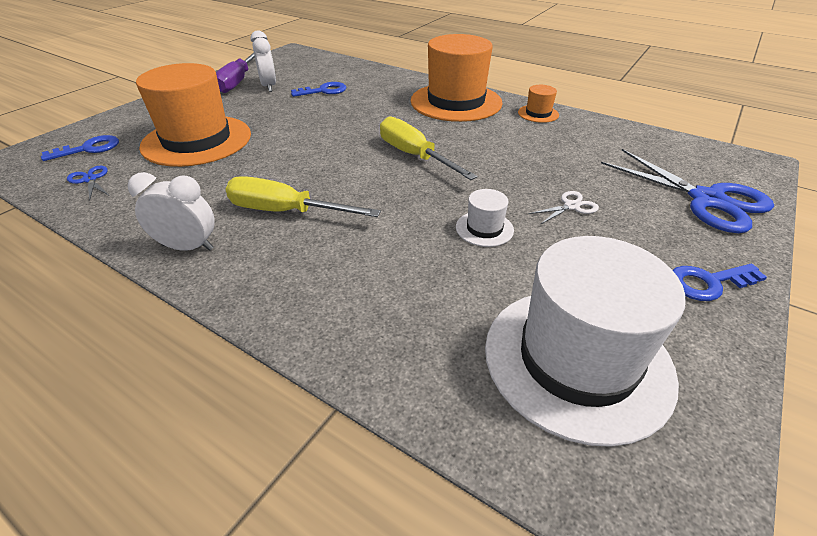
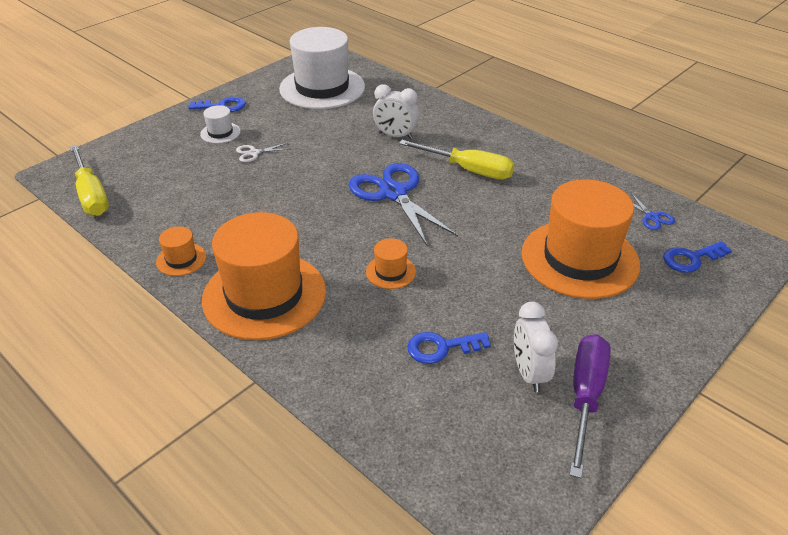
camera: 170 degrees left, 0 degrees up
white clock [128,172,215,251] -> white clock moved to [373,84,419,139]
yellow screwdriver [380,116,477,180] -> yellow screwdriver moved to [70,145,109,216]
white hat [456,189,514,247] -> white hat moved to [200,105,240,144]
blue scissors [601,149,774,233] -> blue scissors moved to [349,163,458,245]
none -> orange hat [366,238,416,289]

